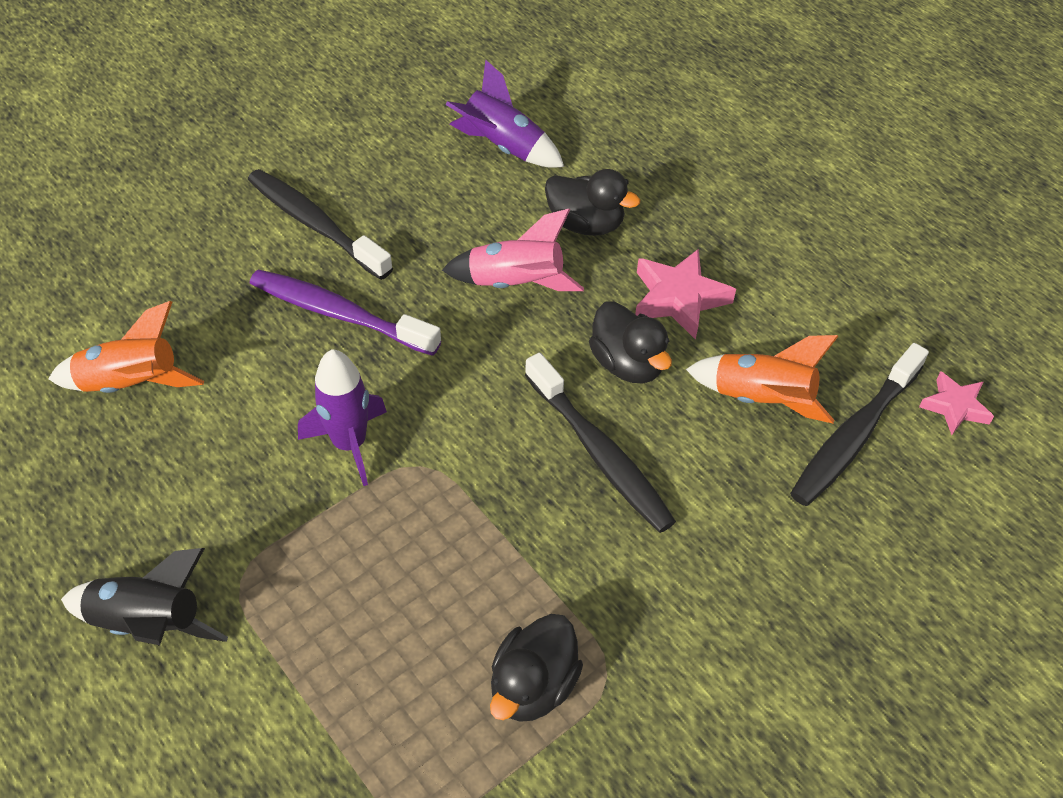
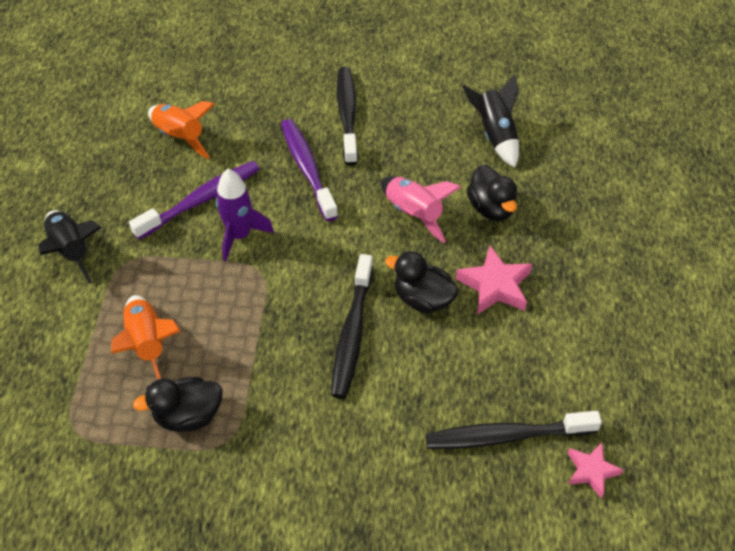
camera: 45 degrees right, 0 degrees up
purple rocket [445,59,564,168] -> black rocket [462,74,519,168]
black duck [589,301,672,383] -> black duck turned 105 degrees clockwise [385,251,459,313]
orange rocket [686,335,838,424] -> orange rocket moved to [111,295,181,380]
none -> purple toothbrush [129,161,259,240]

